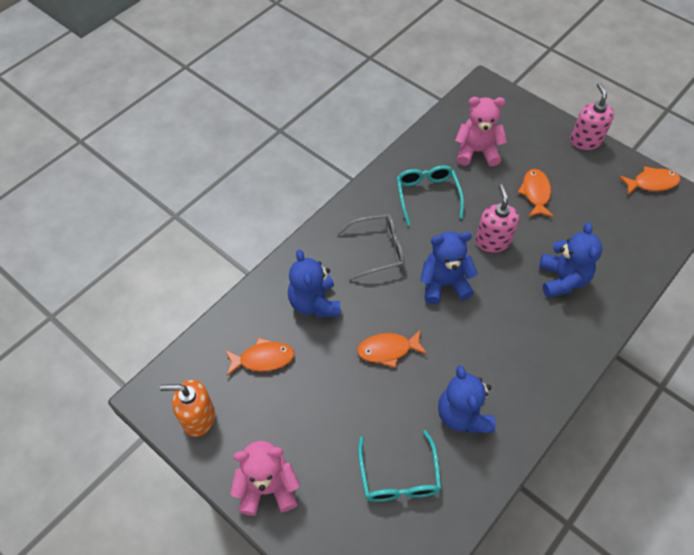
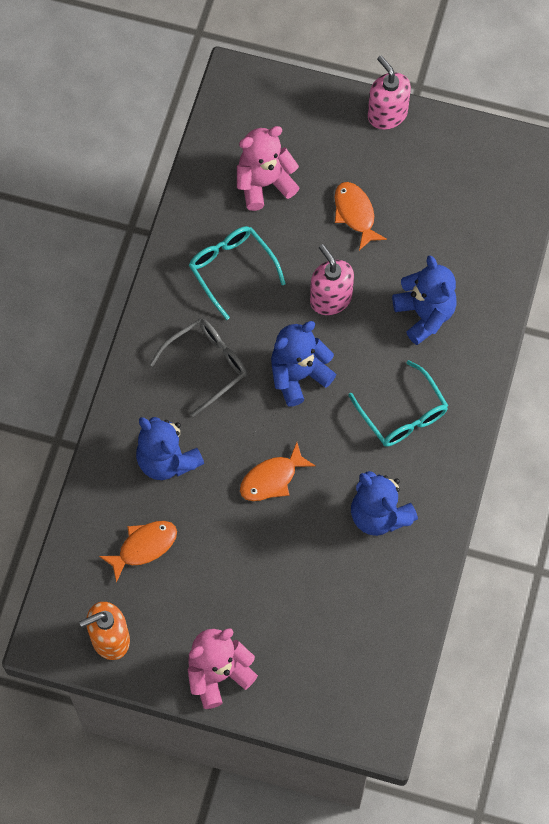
camera: 25 degrees left, 10 degrees up
turquoise glasses [358,430,441,502] -> turquoise glasses moved to [348,360,448,447]
orange fish [619,166,680,195] -> none

